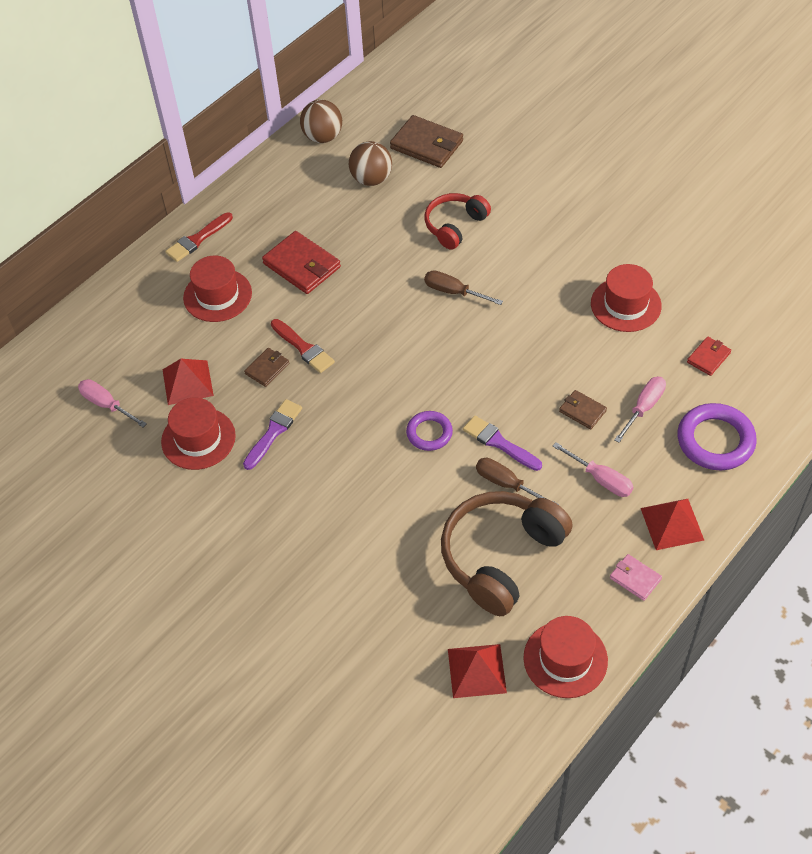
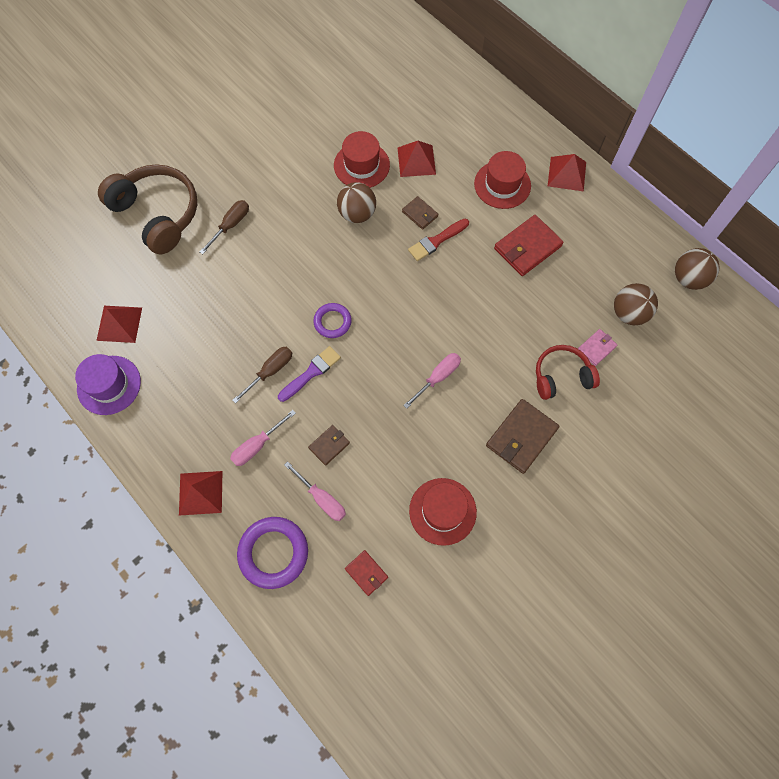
camera: 95 degrees right, 15 degrees up
pink screwdriver [78,379,147,427] -> pink screwdriver moved to [403,353,461,409]
red brush [165,212,233,262] -> red pyramid [548,154,586,192]
purple brush [243,399,302,470] -> brown ball [337,182,376,223]
brown wallet [390,115,463,168] -> brown wallet moved to [486,399,560,474]
brown screwdriver [424,270,503,305] -> brown screwdriver moved to [200,200,249,254]
red headphones [425,193,491,250] -> red headphones turned 60 degrees counterclockwise [536,345,600,400]
brown headphones [441,491,573,616] -> brown headphones moved to [98,164,197,254]
red hat [524,616,608,698] -> purple hat [75,354,141,415]
pink wallet [610,554,662,601] -> pink wallet moved to [578,329,617,366]

